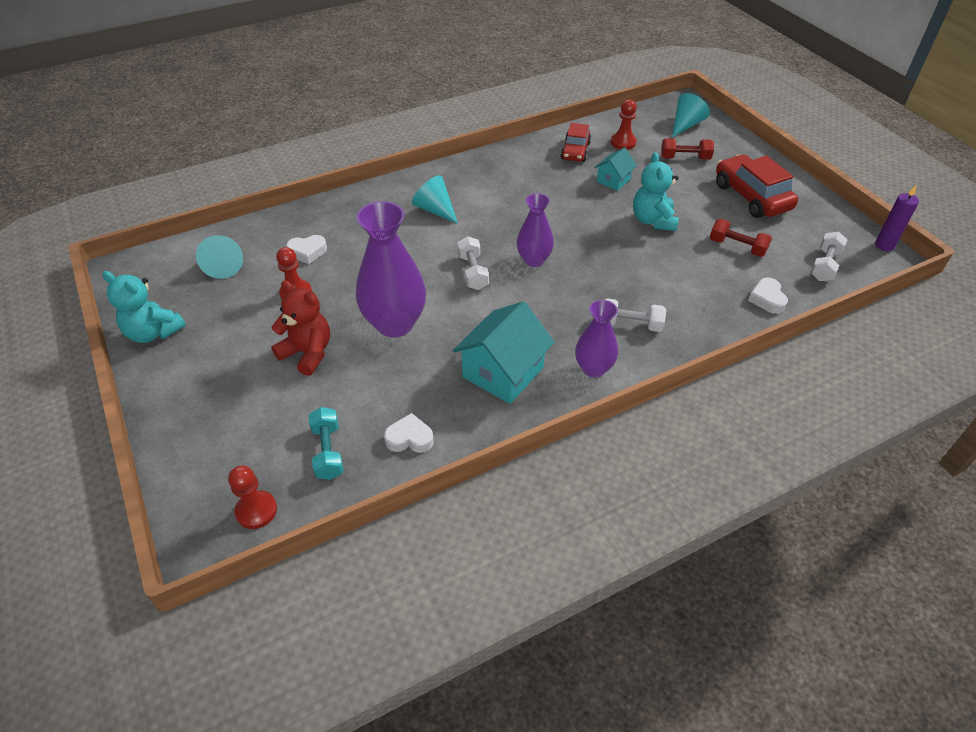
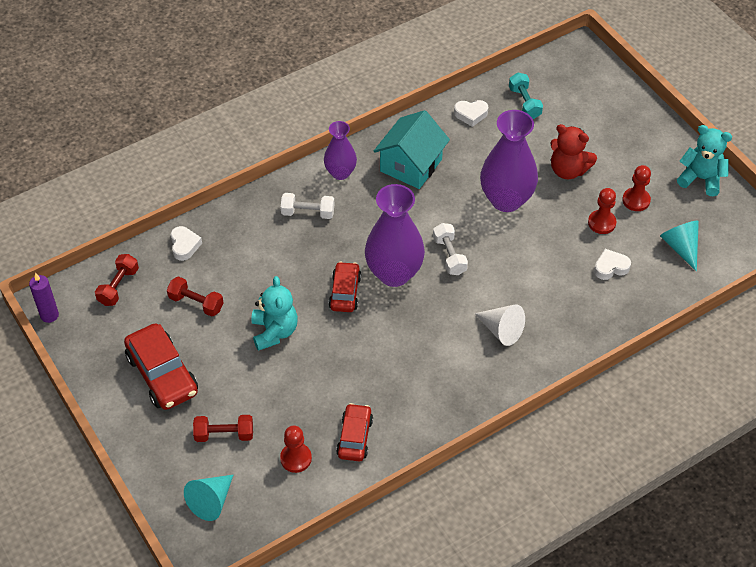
camera: 175 degrees right, 5 degrees up
red pawn [228,465,277,529] -> red pawn moved to [622,165,651,211]
turquoise cone [412,175,458,224] -> white cone [475,304,525,346]
purple vase [517,193,554,267] -> purple vase [365,184,425,287], size x1.70
turquoise house [595,147,637,191] -> none
white dumbbell [811,232,847,281] -> red dumbbell [95,254,139,306]
none -> red car [329,261,361,312]

